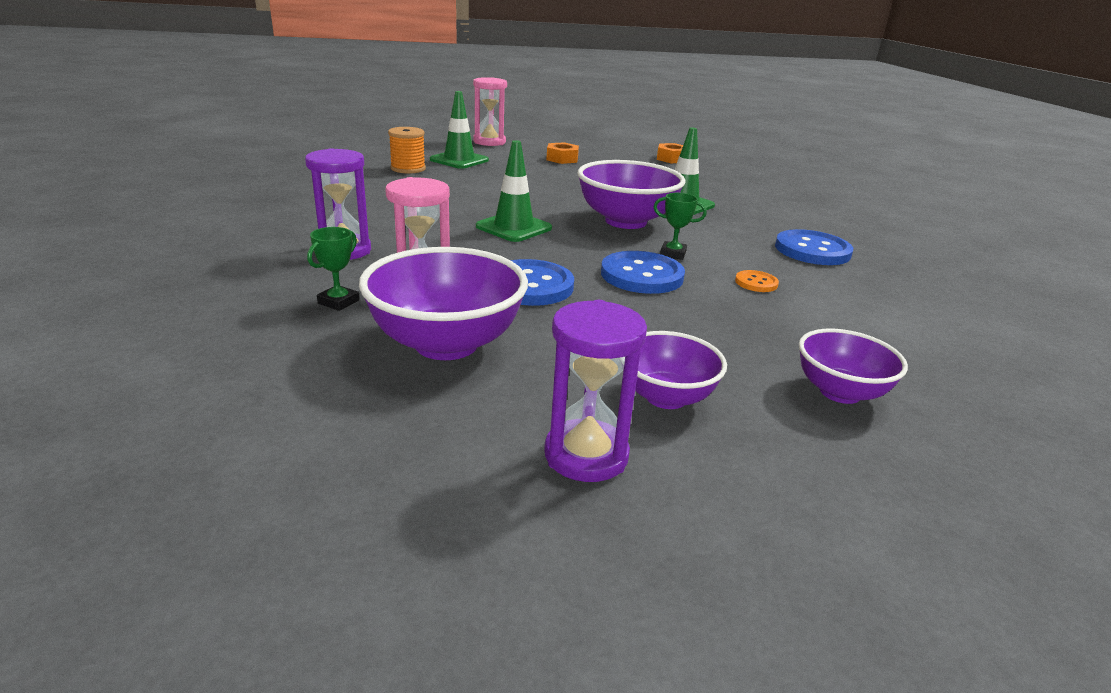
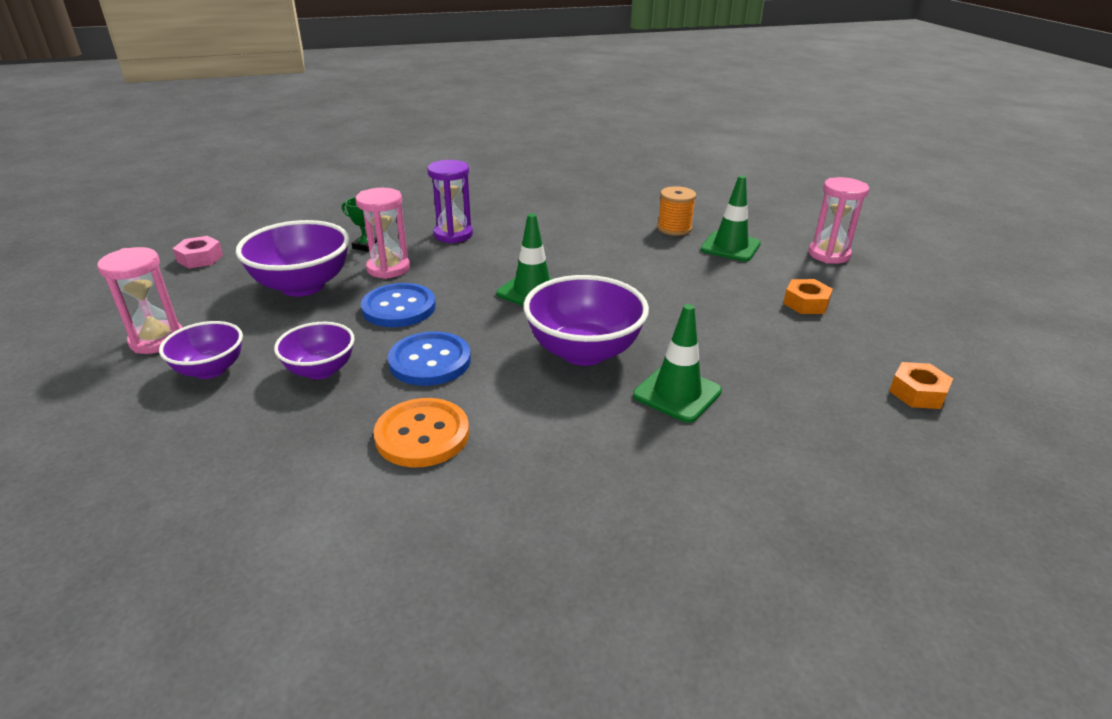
camera: 85 degrees right, 5 degrees up
purple hourglass [544,300,647,482] -> pink hourglass [97,247,183,354]
green trophy [654,193,707,260] -> none
orange button [735,270,779,292] -> orange button [374,398,469,467], size x1.98
blue button [775,229,853,265] -> none
purple bowl [799,328,908,404] -> purple bowl moved to [274,322,355,379]
none -> pink nut [173,236,223,269]

